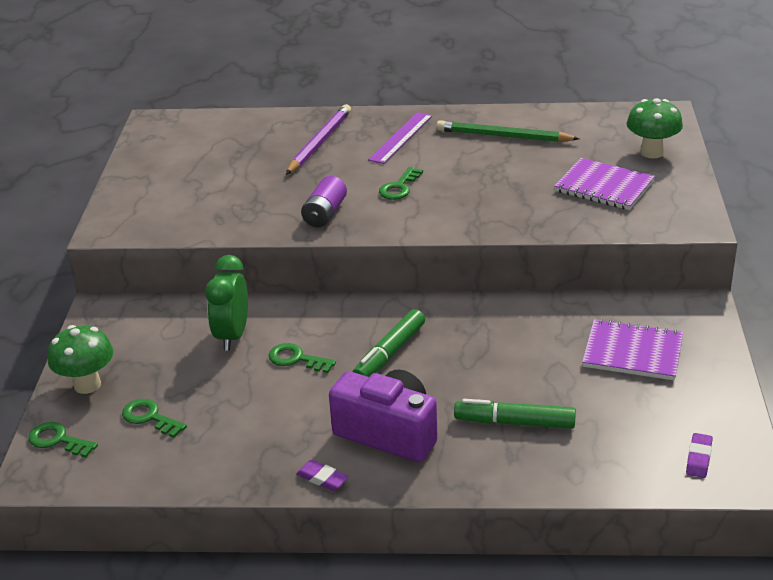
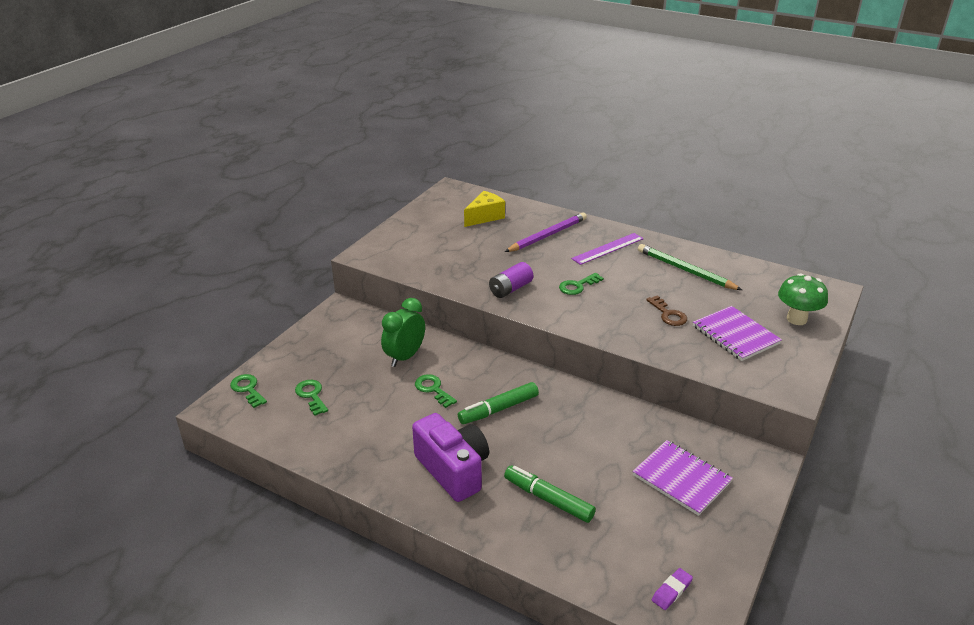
camera: 25 degrees right, 0 degrees up
green mushroom [48,325,113,394] -> none
purple eraser [296,460,349,491] -> none
none -> yellow cheese [464,191,505,227]
none -> brown key [646,295,687,326]

